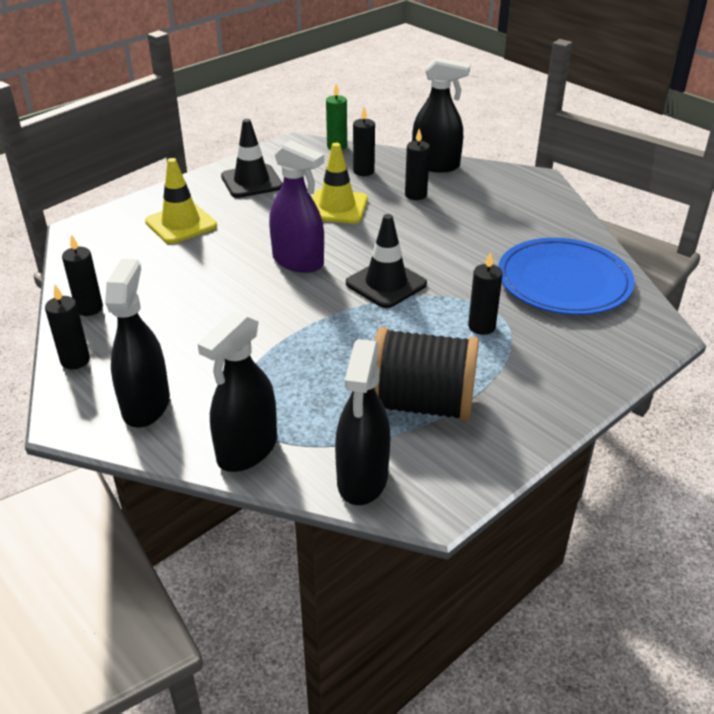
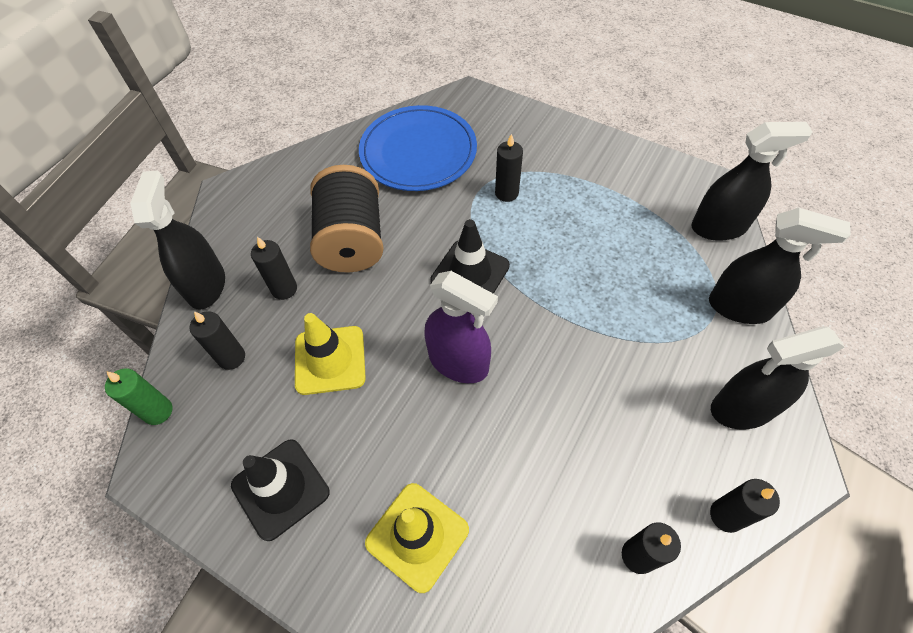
camera: 105 degrees left, 20 degrees up
purple spray bottle [269,140,324,273] -> purple spray bottle turned 105 degrees clockwise [424,271,498,383]
black spool [374,327,479,421] -> black spool moved to [310,165,384,272]

